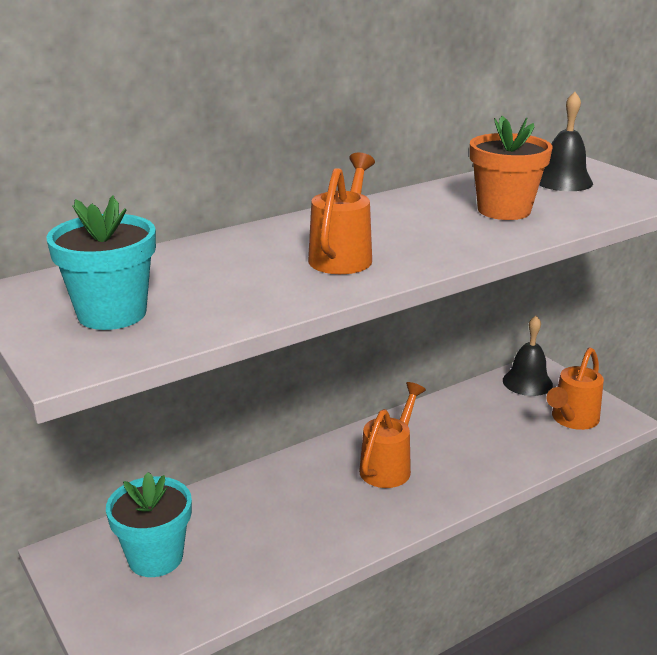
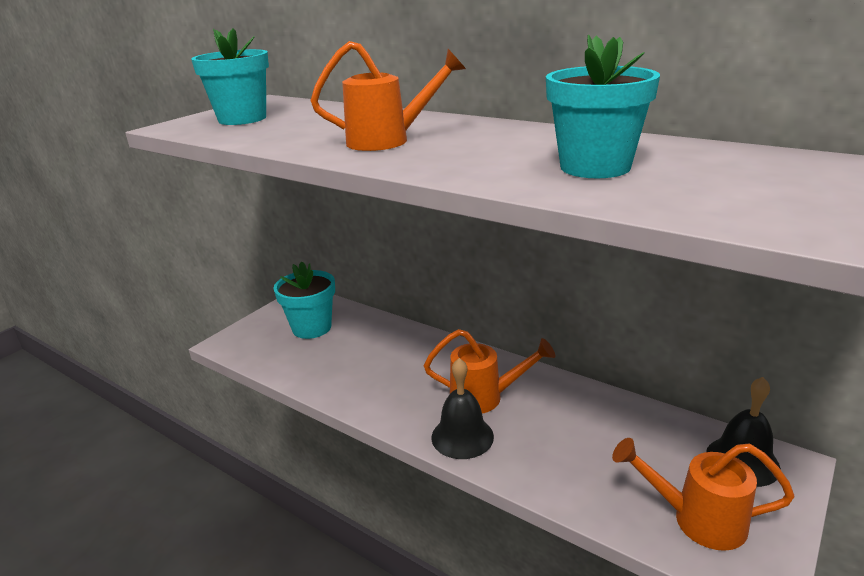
camera: 70 degrees right, 0 degrees up
orange flower pot [470,116,552,220] -> turquoise flower pot [546,35,660,178]
black bell [539,92,593,191] -> black bell moved to [431,358,494,459]

